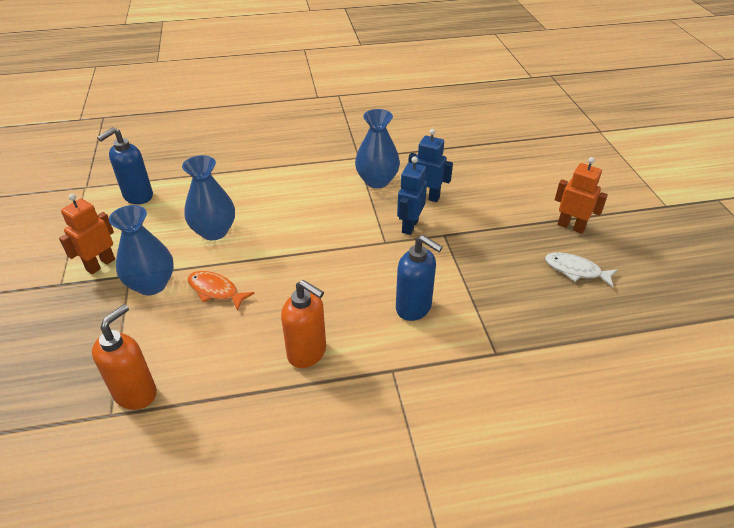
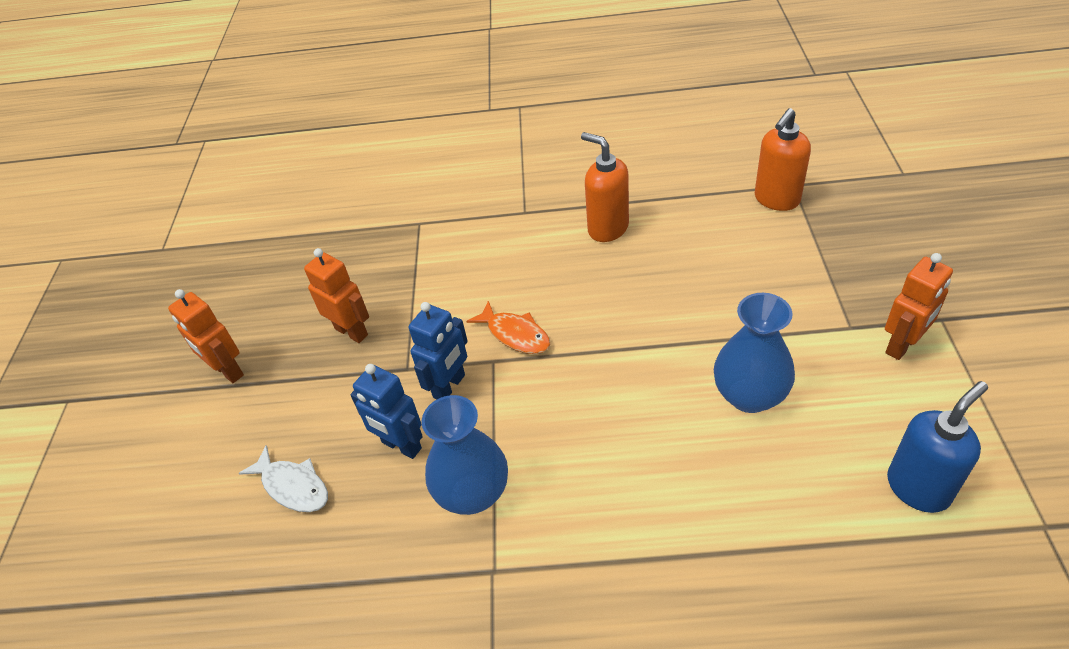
camera: 165 degrees left, 5 degrees up
blue vase [109,205,174,295] -> none
orange fish [188,271,255,311] -> orange fish moved to [467,301,551,354]
blue soap dispenser [396,235,443,321] -> none
white fish [545,252,618,287] -> white fish moved to [239,445,328,512]
none -> orange robot [304,248,369,343]

